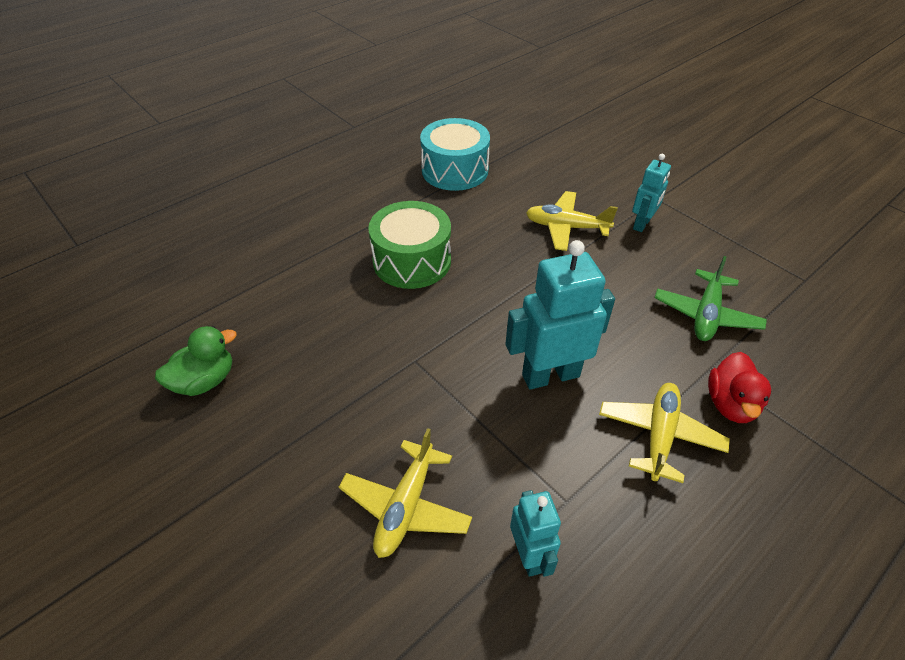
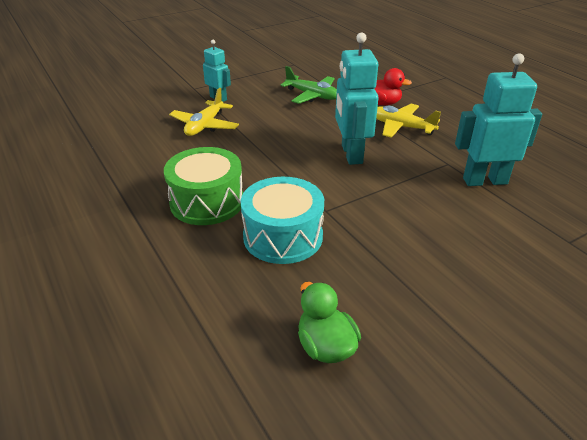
camera: 80 degrees left, 10 degrees down
yellow plane [339,428,472,558] -> none
turquoise drum [420,118,490,191] -> turquoise drum moved to [241,177,324,264]
turquoise robot [510,490,561,577] -> turquoise robot [455,53,542,186], size x1.73

